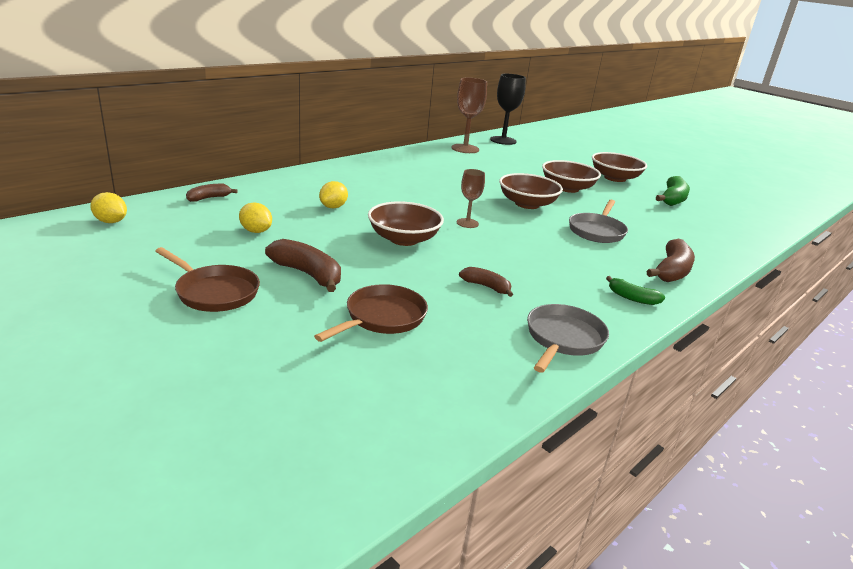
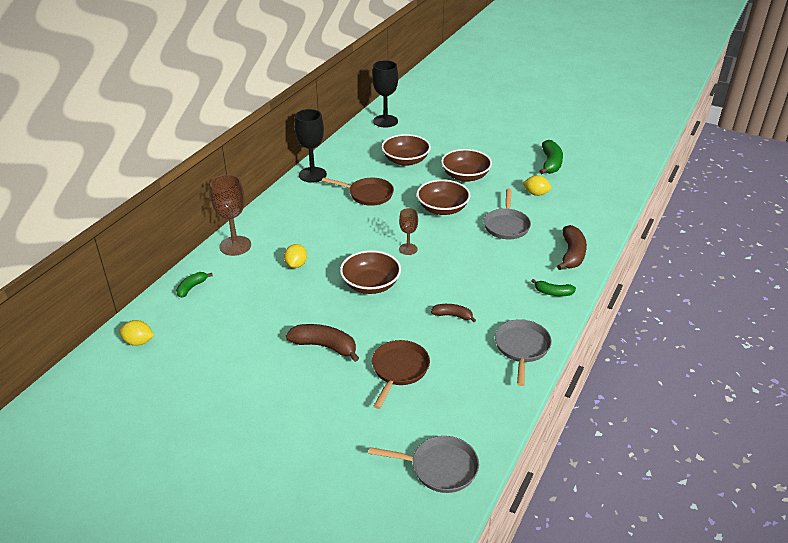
camera: 15 degrees left, 10 degrees up
brown pan [155,247,260,312] -> brown pan moved to [322,177,394,206]
brown banana [186,184,238,202] -> green banana [176,272,213,298]
yellow lemon [239,203,272,233] -> yellow lemon moved to [523,175,551,196]
brown goblet [451,78,487,153] -> brown goblet moved to [210,175,251,256]
brown bowl [592,152,647,182] -> brown bowl moved to [381,134,431,166]
none -> black goblet [294,109,327,183]
none -> grey pan [368,436,479,493]

